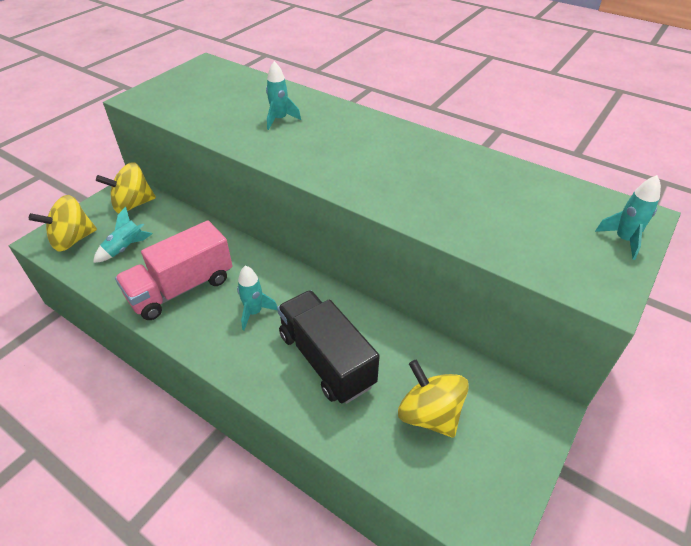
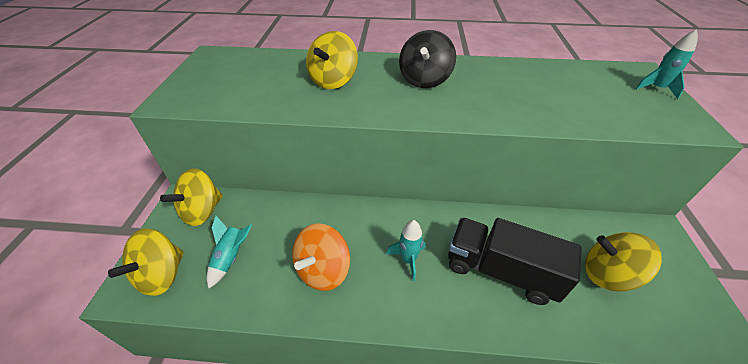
camera: 30 degrees left, 0 degrees up
pink truck [115,220,232,320] -> orange spinning top [292,223,350,291]
turquoise rocket [266,61,301,130] -> yellow spinning top [306,31,358,89]
none -> black spinning top [399,30,456,88]

